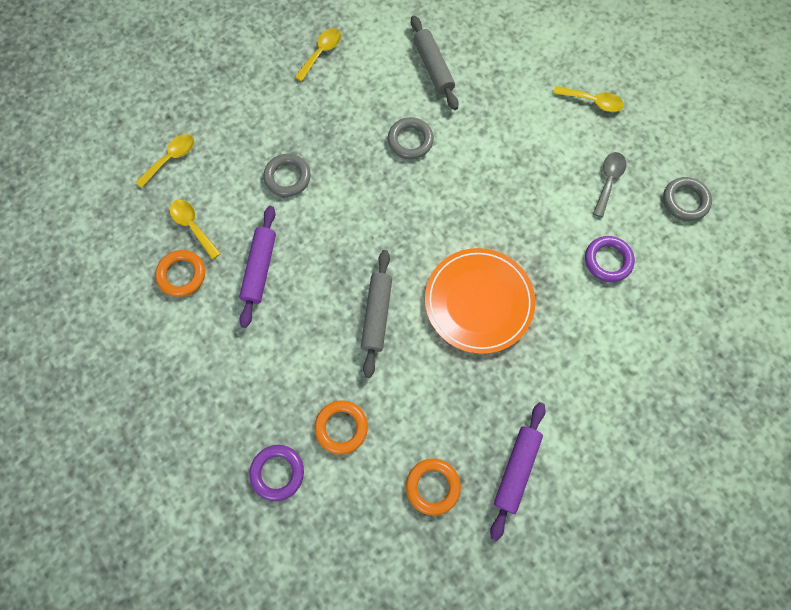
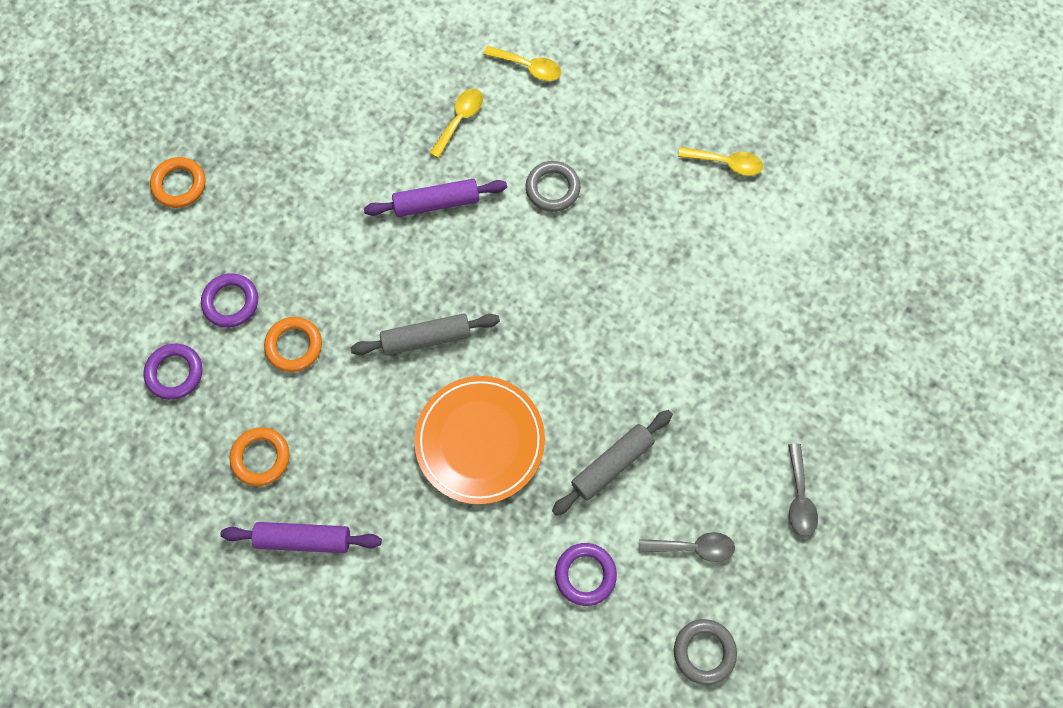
camera: 70 degrees right, 0 degrees up
orange ring [155,250,205,297] -> orange ring moved to [150,157,206,208]
grey ring [388,117,434,159] -> none
grey rolling pin [411,16,459,110] -> grey rolling pin moved to [552,410,673,516]
yellow spoon [553,86,624,112] -> grey spoon [788,444,818,537]
none -> purple ring [143,344,202,400]

